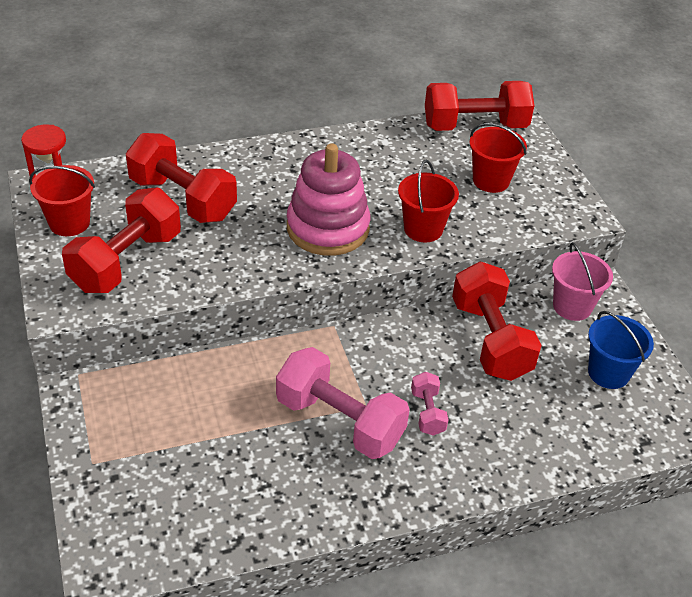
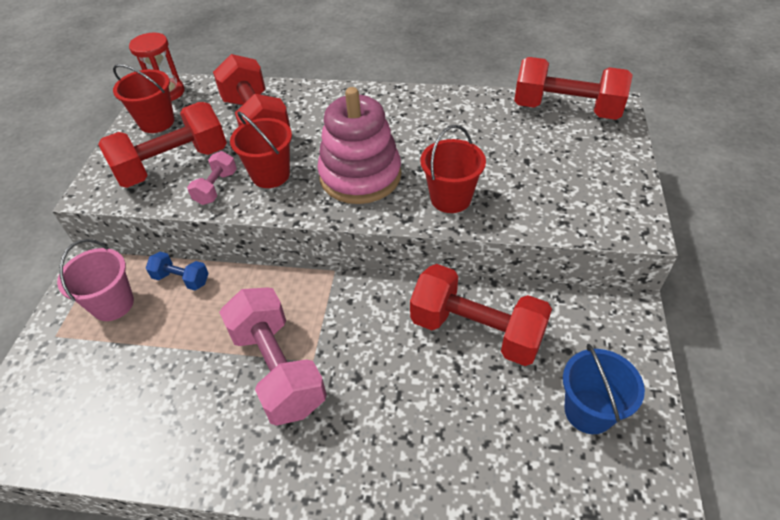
camera: 30 degrees right, 5 degrees up
pink dumbbell [411,372,449,436] -> pink dumbbell moved to [187,151,237,205]
red dumbbell [452,262,542,381] -> red dumbbell turned 75 degrees counterclockwise [410,264,552,366]
red bucket [469,123,527,193] -> red bucket moved to [230,111,292,188]
pink bucket [552,242,613,321] -> pink bucket moved to [57,239,134,321]
none -> blue dumbbell [146,252,209,290]

